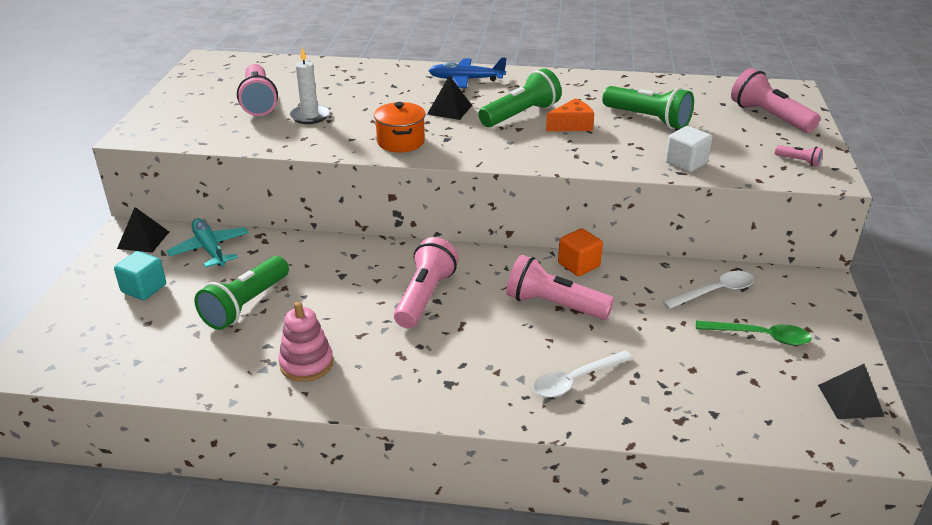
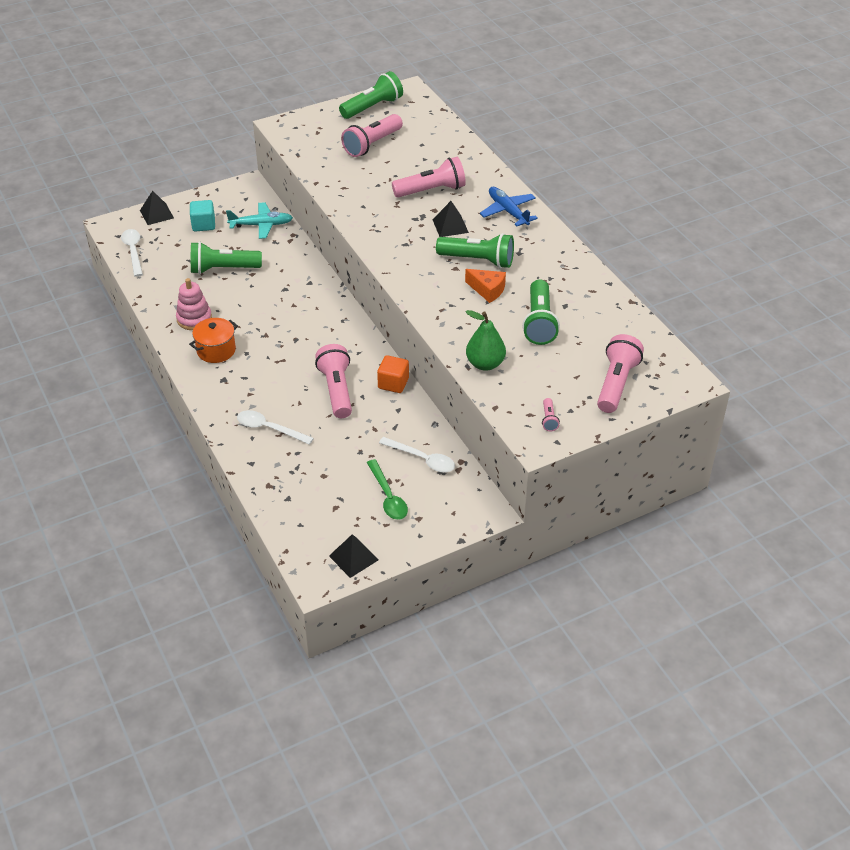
camera: 55 degrees right, 10 degrees up
black pyramid [117,207,169,253] -> black pyramid moved to [140,191,174,225]
turquoise plane [166,218,249,268] -> turquoise plane turned 60 degrees clockwise [226,202,293,239]
white candle [290,47,330,124] -> none
orange pot [374,102,425,152] -> orange pot moved to [189,318,238,363]
pink flashlight [394,237,459,328] -> pink flashlight moved to [392,157,466,198]
white cube [665,126,712,172] -> green pear [466,310,506,371]
none -> white spoon [121,229,143,277]
none -> green flashlight [339,71,403,119]

